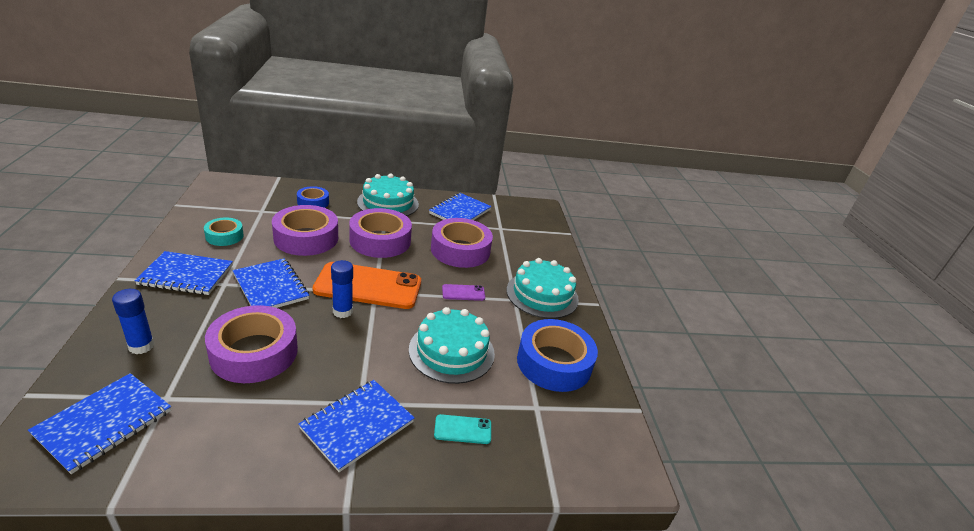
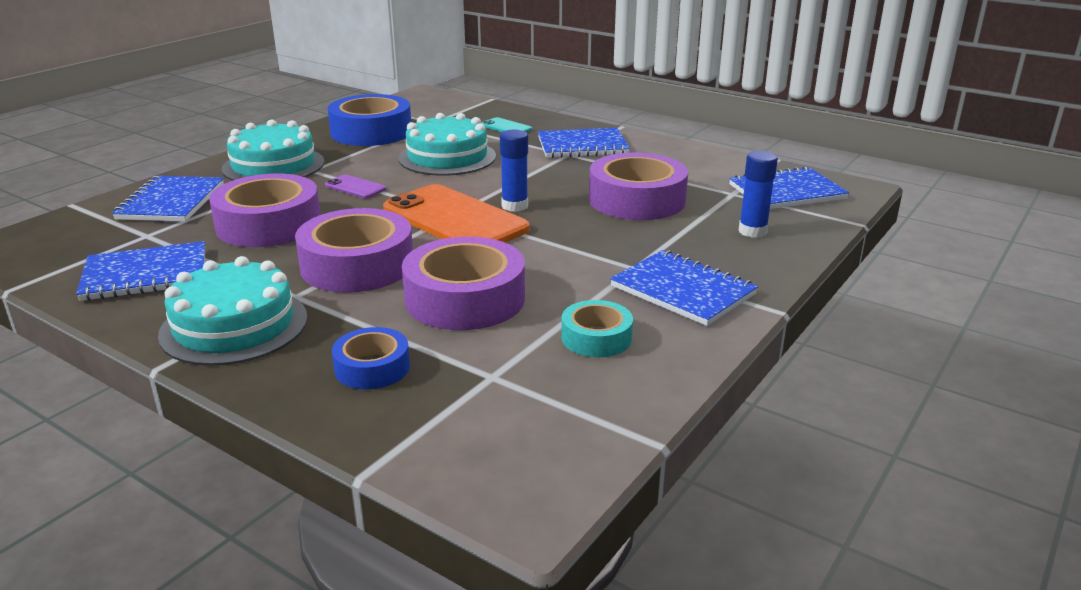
camera: 135 degrees left, 5 degrees down
blue notebook [233,258,309,308] -> blue notebook moved to [112,176,224,222]

